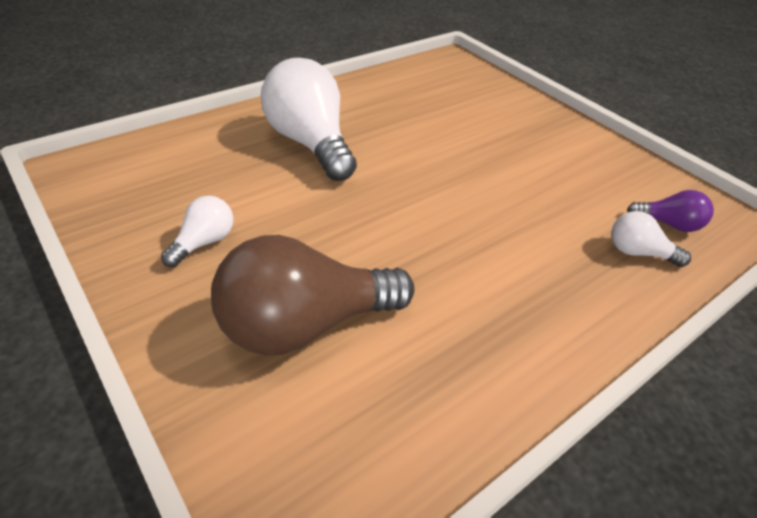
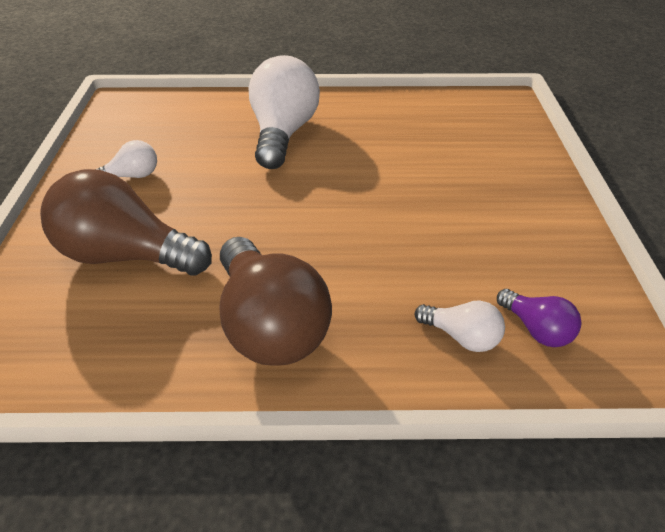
camera: 40 degrees right, 0 degrees up
white light bulb [611,211,691,267] -> white light bulb turned 150 degrees clockwise [415,301,505,352]
none -> brown light bulb [219,237,332,366]

